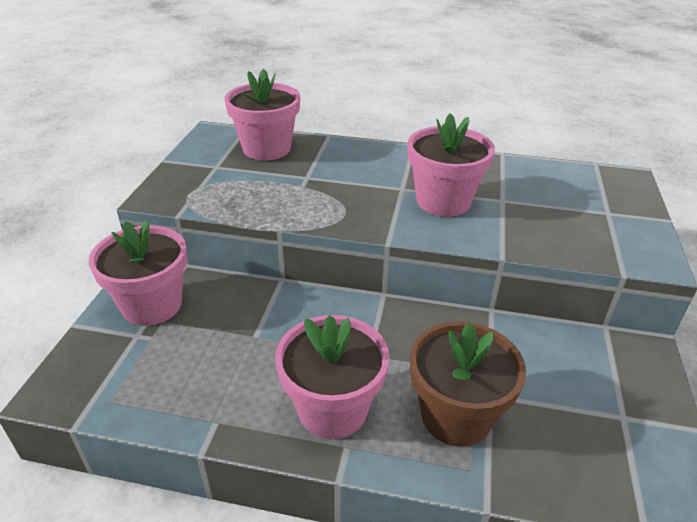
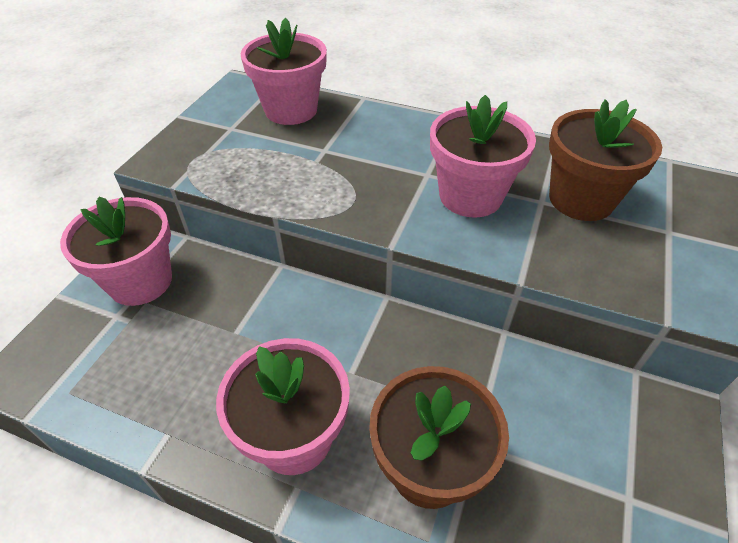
camera: 10 degrees right, 10 degrees up
none -> brown flower pot [549,99,662,221]

